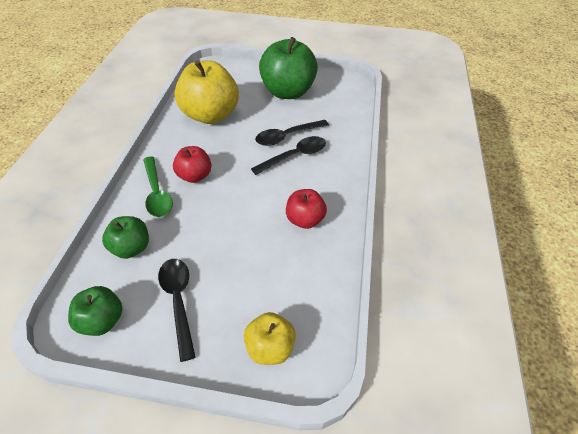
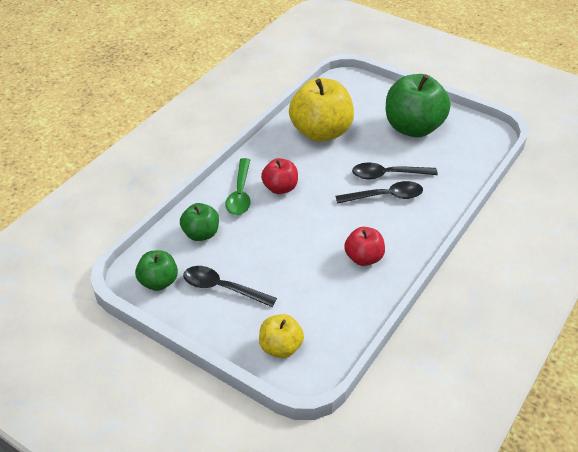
camera: 25 degrees right, 5 degrees down
black spoon [158,259,196,362] -> black spoon turned 75 degrees counterclockwise [183,266,277,307]

